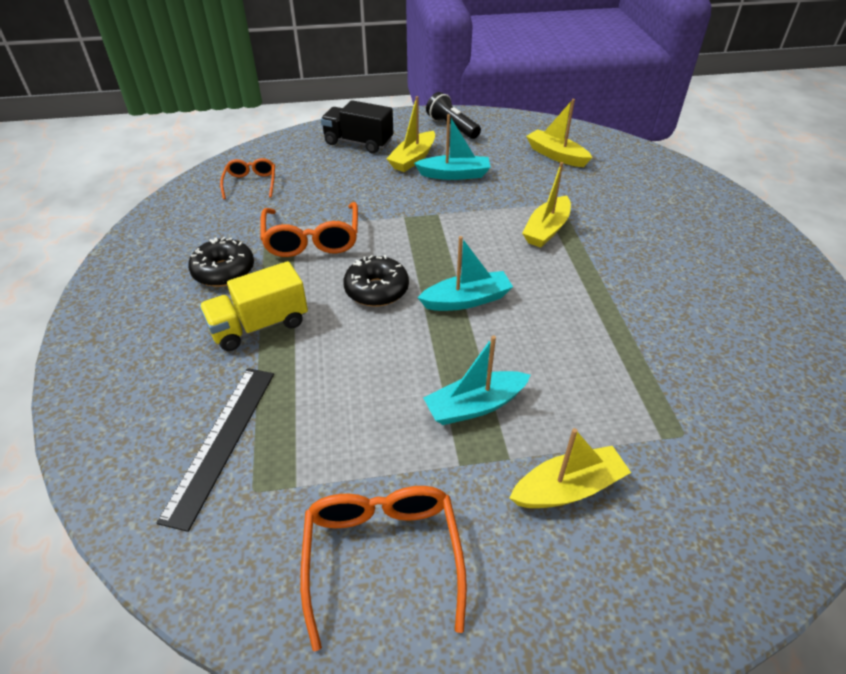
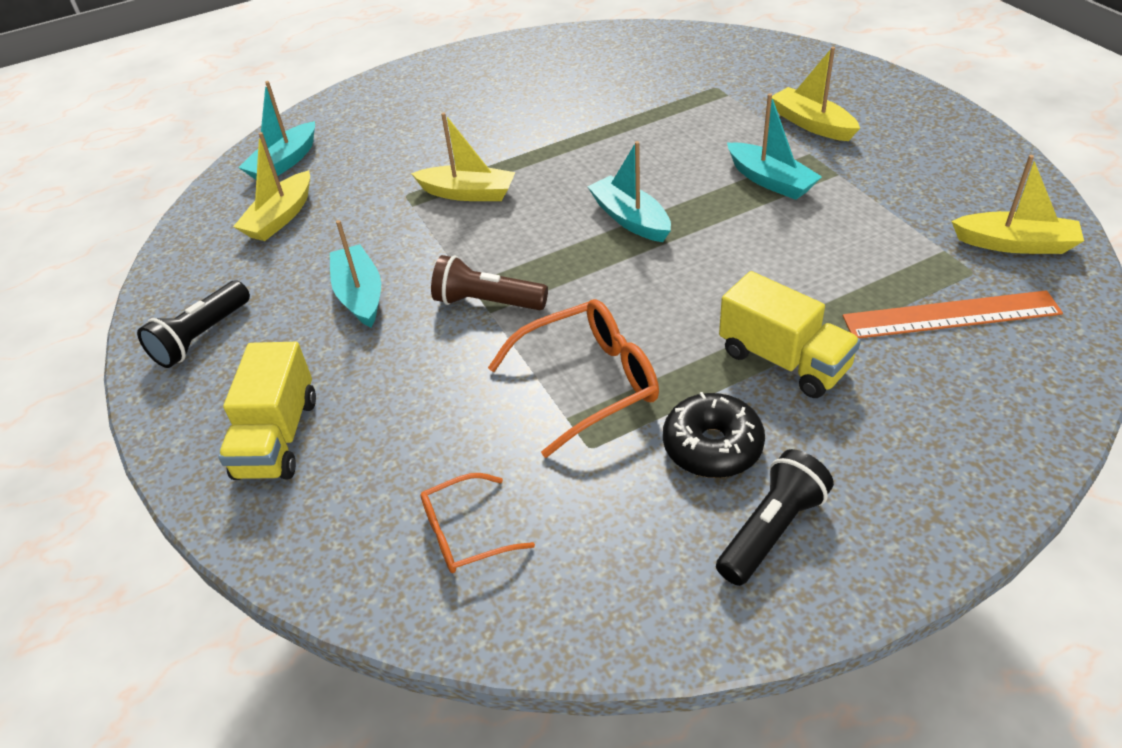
camera: 105 degrees left, 0 degrees up
black ruler [157,368,274,532] -> orange ruler [843,290,1063,338]
orange glasses [300,486,467,652] -> none
black truck [321,100,393,153] -> yellow truck [218,342,316,480]
black donut [343,255,409,307] -> none
yellow boat [386,96,435,172] -> yellow boat moved to [951,155,1084,254]
none -> turquoise boat [238,81,315,180]
none -> brown flashlight [431,255,548,310]
none -> black flashlight [716,449,834,586]

